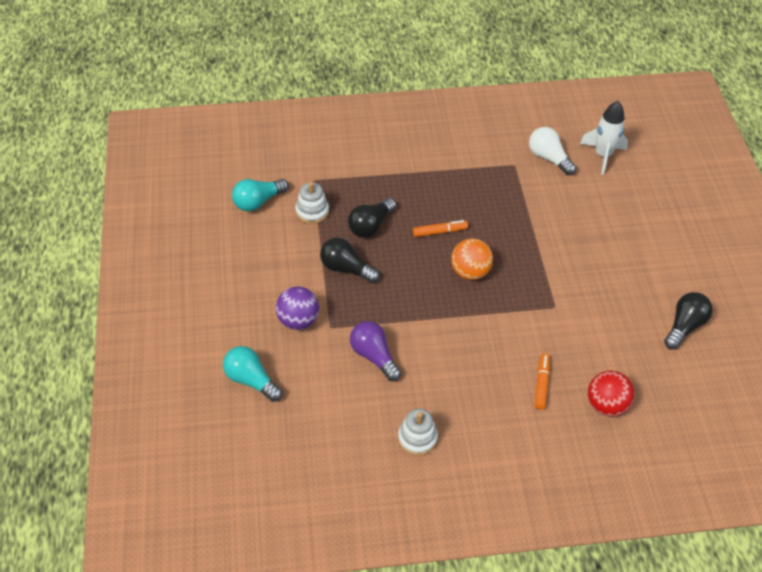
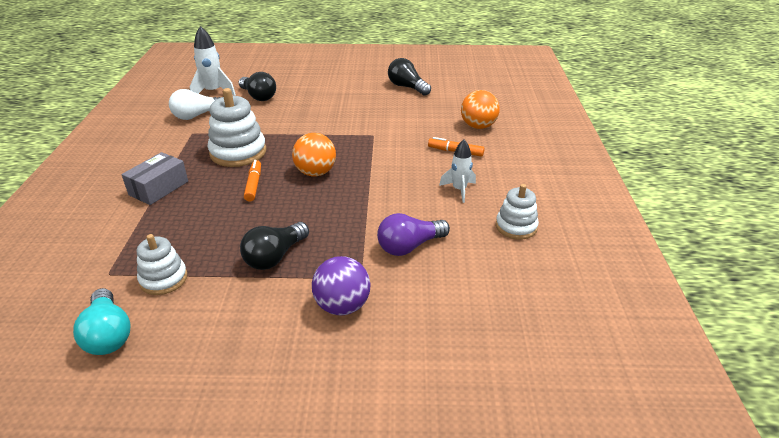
camera: 80 degrees left, 15 degrees down
turquoise light bulb [223,346,283,402] -> none
black light bulb [348,198,396,238] -> black light bulb moved to [239,72,276,101]
red ball [588,371,635,417] -> orange ball [461,90,500,129]
none -> grey box [122,152,188,205]
none -> white stacking toy [208,88,266,167]
none -> white rocket [439,140,476,203]

